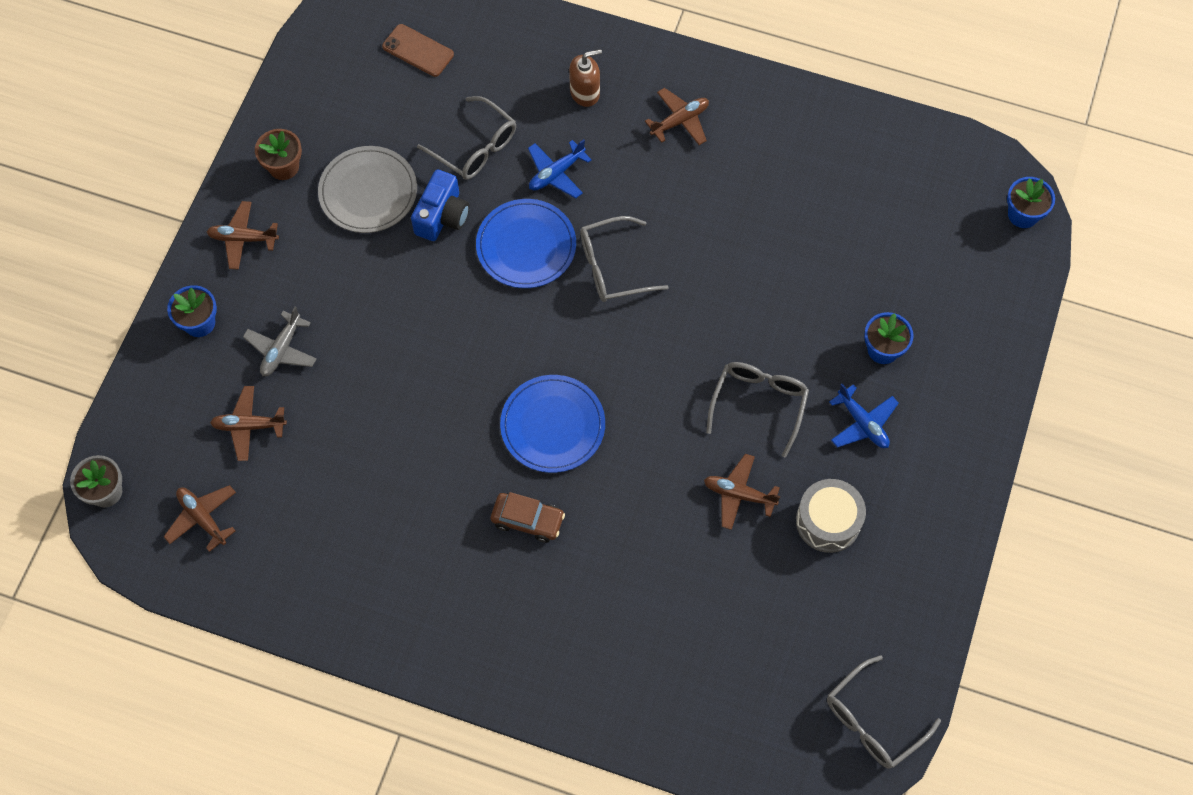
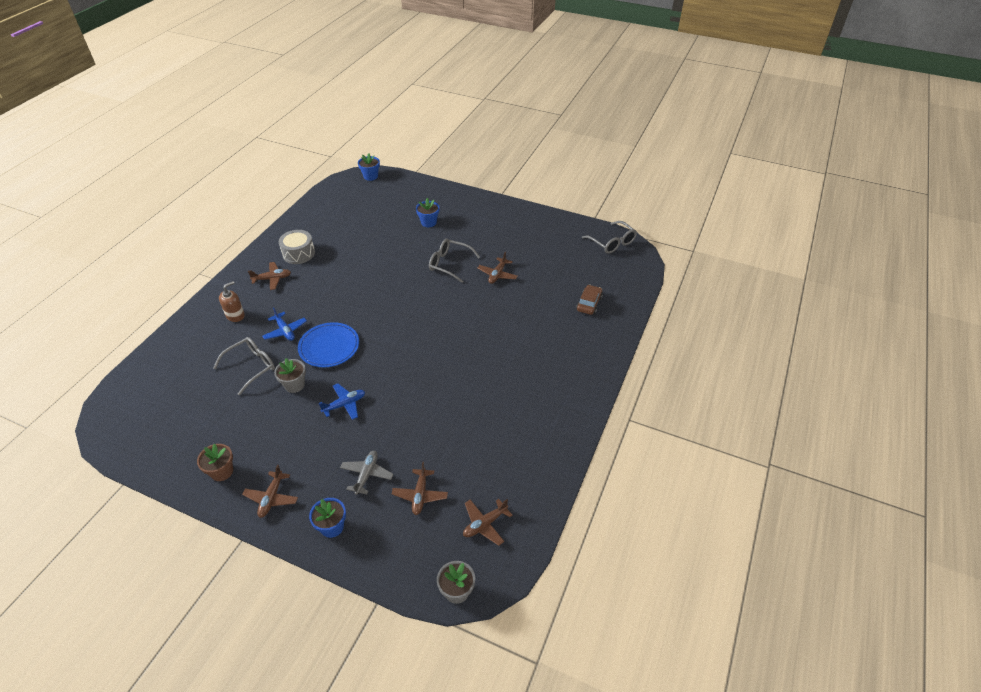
camera: 85 degrees left, 20 degrees down
grey plane [243,307,317,376] -> grey plane turned 105 degrees counterclockwise [340,451,393,495]
grey plate [318,146,417,233] -> none
brown phone [382,24,454,77] -> none
blue camera [411,170,469,241] -> grey flower pot [274,358,306,393]
brown car [491,492,565,543] -> brown car moved to [576,285,603,315]
blue plate [500,375,605,473] -> none
brown soap dispenser [569,49,602,107] -> brown soap dispenser turned 60 degrees clockwise [219,281,245,322]
grey glasses [580,216,669,302] -> none
brown plane [645,88,709,145] -> brown plane turned 105 degrees clockwise [248,262,291,290]
grey drum [796,479,866,553] -> grey drum moved to [279,230,315,264]
blue plane [829,384,899,448] -> blue plane moved to [319,383,365,420]

